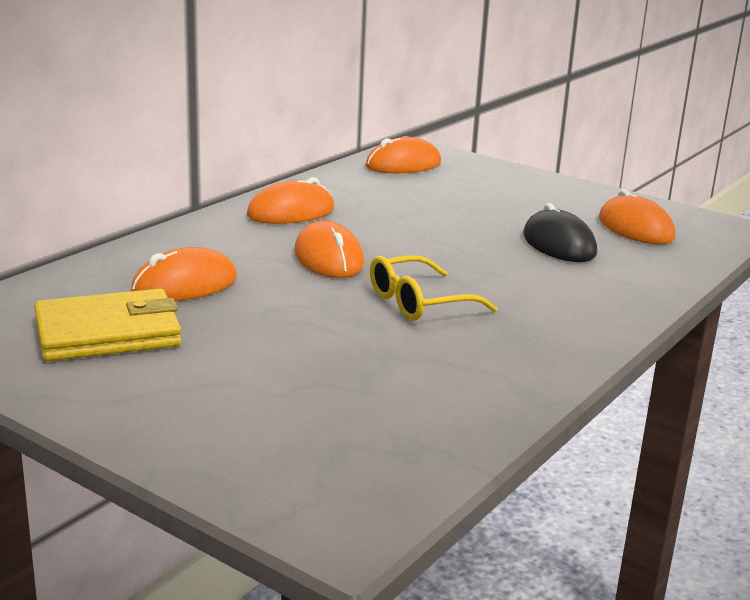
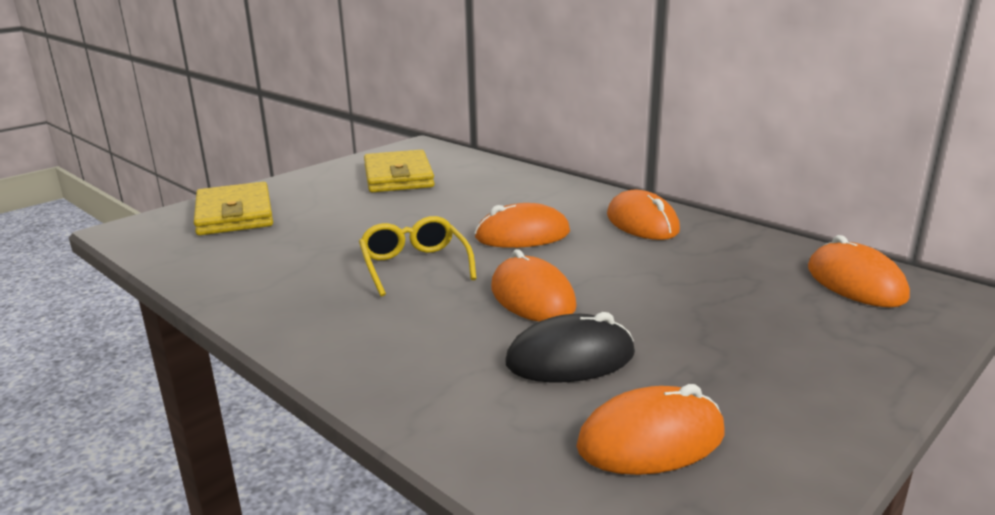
camera: 100 degrees right, 0 degrees up
orange mouse [131,247,237,301] -> orange mouse moved to [491,249,577,322]
none -> yellow wallet [194,182,273,235]

